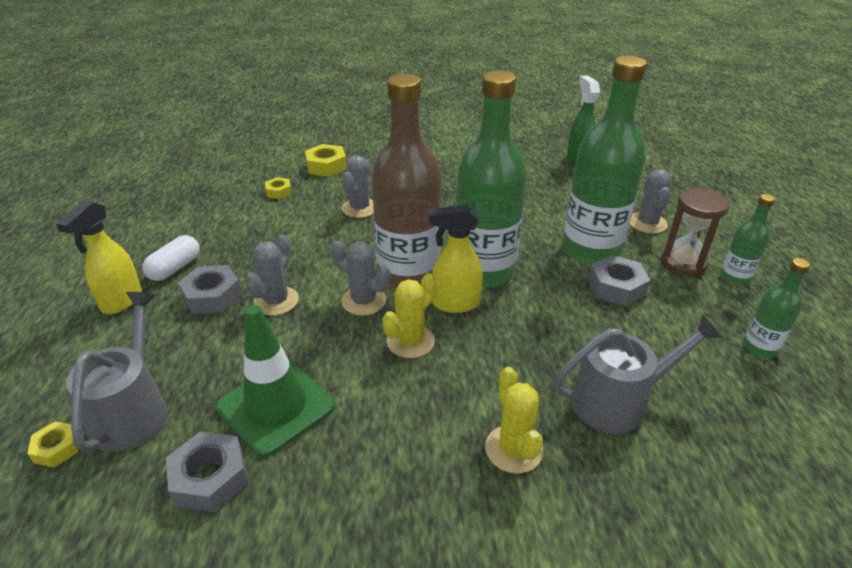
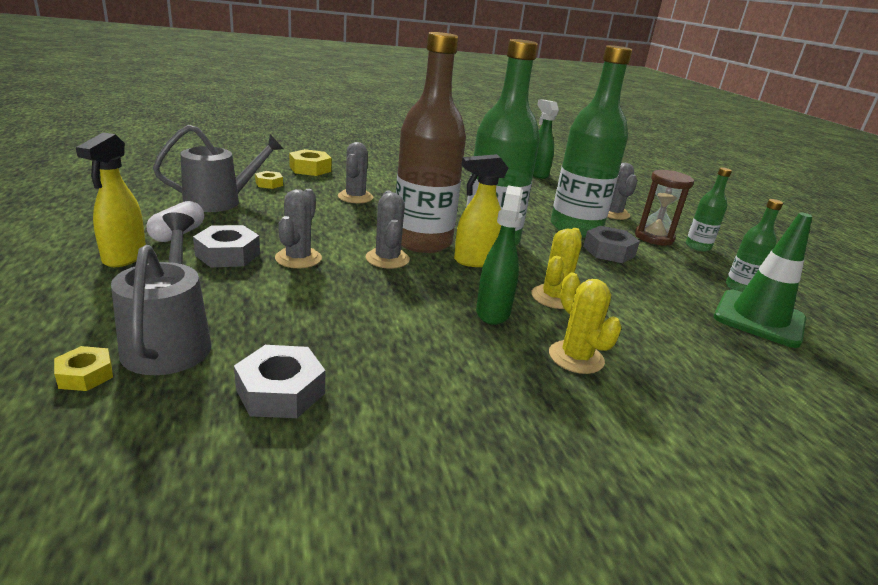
camera: 15 degrees left, 10 degrees down
green traffic cone [216,305,335,457] -> green traffic cone moved to [714,212,812,348]
grey cactus [331,241,391,316] -> grey cactus turned 60 degrees clockwise [366,191,410,269]
yellow cactus [382,273,436,358] -> yellow cactus moved to [531,228,582,309]
grey watering can [553,315,723,434] -> grey watering can moved to [153,125,283,212]
none -> green spray bottle [476,185,523,325]

